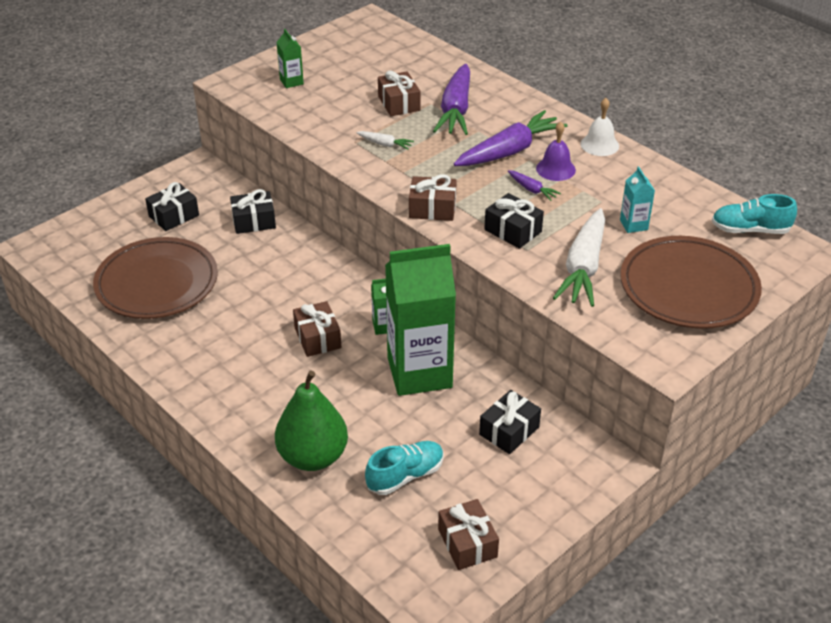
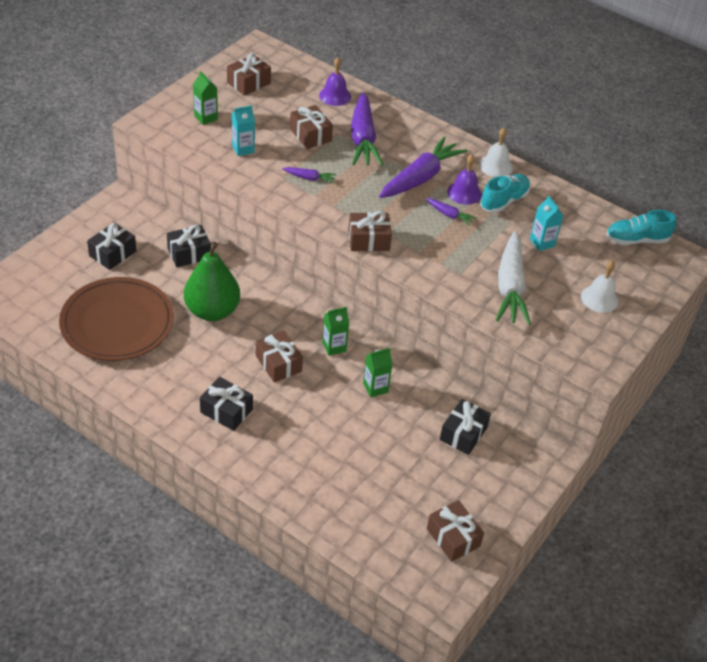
camera: 15 degrees left, 5 degrees up
green pear [275,371,348,471] -> green pear moved to [184,242,240,321]
white carrot [356,131,414,150] -> purple carrot [282,167,336,183]
turquoise shoe [365,441,444,495] -> turquoise shoe moved to [480,174,530,213]
green carton [385,244,456,396] -> green carton [363,348,393,397], size x0.41
black gift [484,193,544,249] -> black gift moved to [200,377,253,431]
brown plate [620,236,762,329] -> white bell [581,261,618,313]
none -> brown gift [227,53,271,96]
none -> turquoise carton [232,105,255,156]
none -> purple bell [319,57,351,106]

